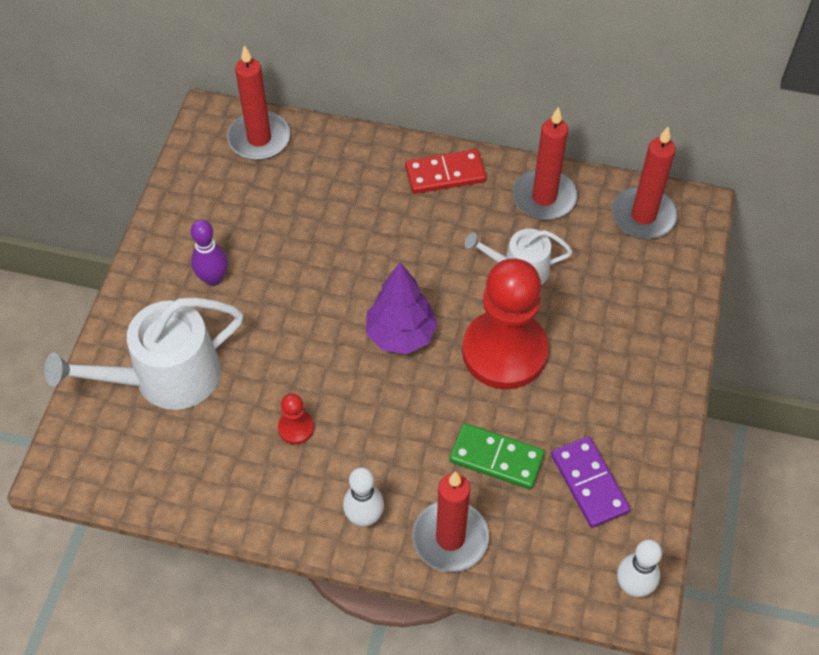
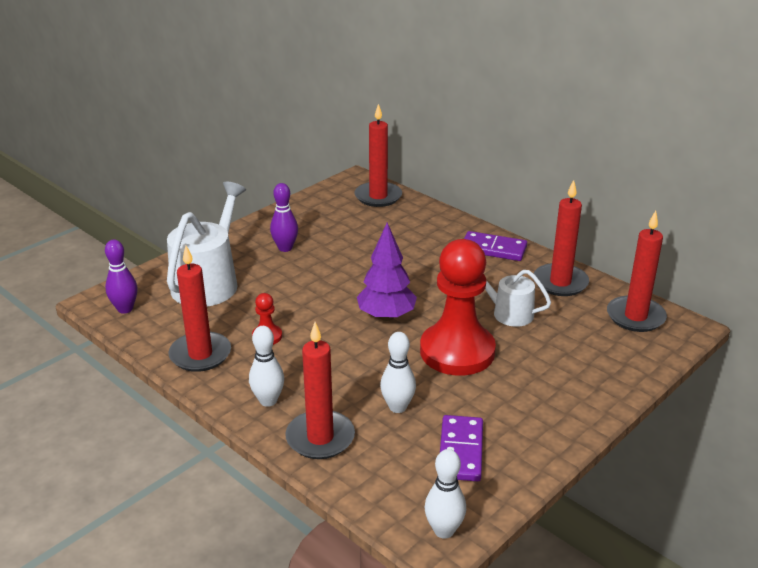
camera: 30 degrees right, 25 degrees down
white watering can [44,298,243,410] -> white watering can turned 105 degrees clockwise [167,182,246,307]
red domino [405,149,486,194] -> purple domino [464,231,527,261]
green domino [449,423,545,490] -> white bowling pin [380,332,416,413]
none -> purple bowling pin [105,240,138,314]
none -> red candle [169,246,231,372]

